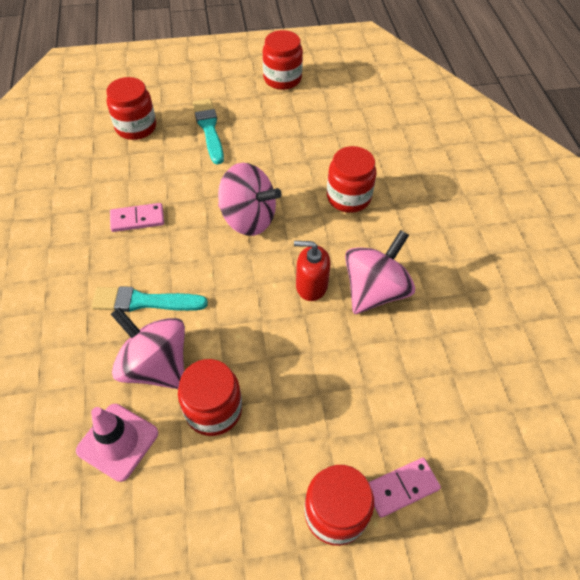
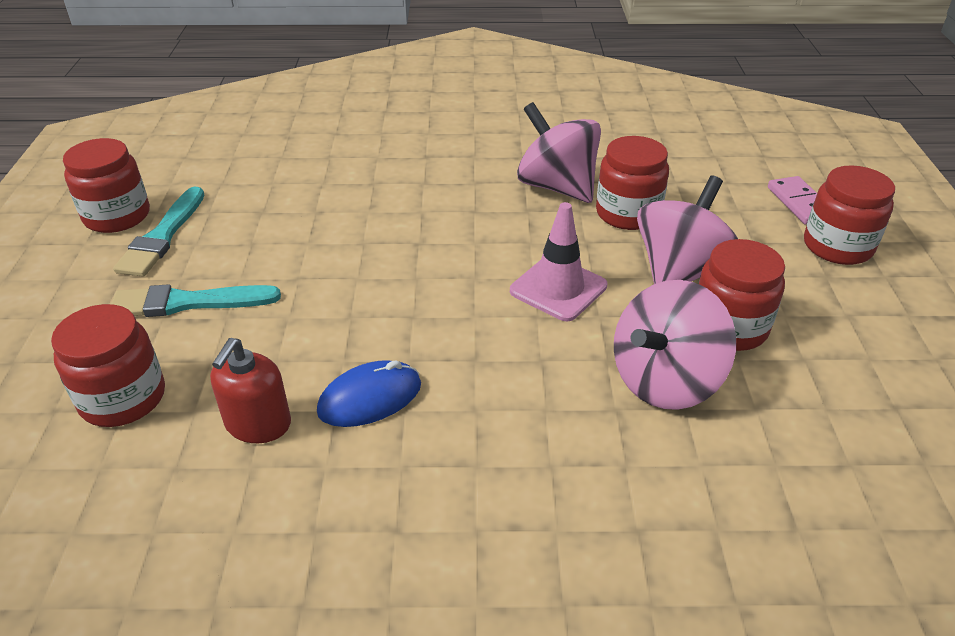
camera: 80 degrees left, 15 degrees down
pink traffic cone [76,404,158,482] -> pink traffic cone moved to [510,202,607,321]
turquoise brush [91,286,208,312] -> turquoise brush moved to [113,186,204,277]
pink domino [110,203,164,232] -> blue mouse [317,360,421,427]
pink spinning top [218,163,282,236] -> pink spinning top moved to [637,176,738,284]
red soap dispenser [294,241,330,301] -> red soap dispenser moved to [210,338,291,443]
red jar [327,146,376,213] -> red jar moved to [596,136,669,230]

